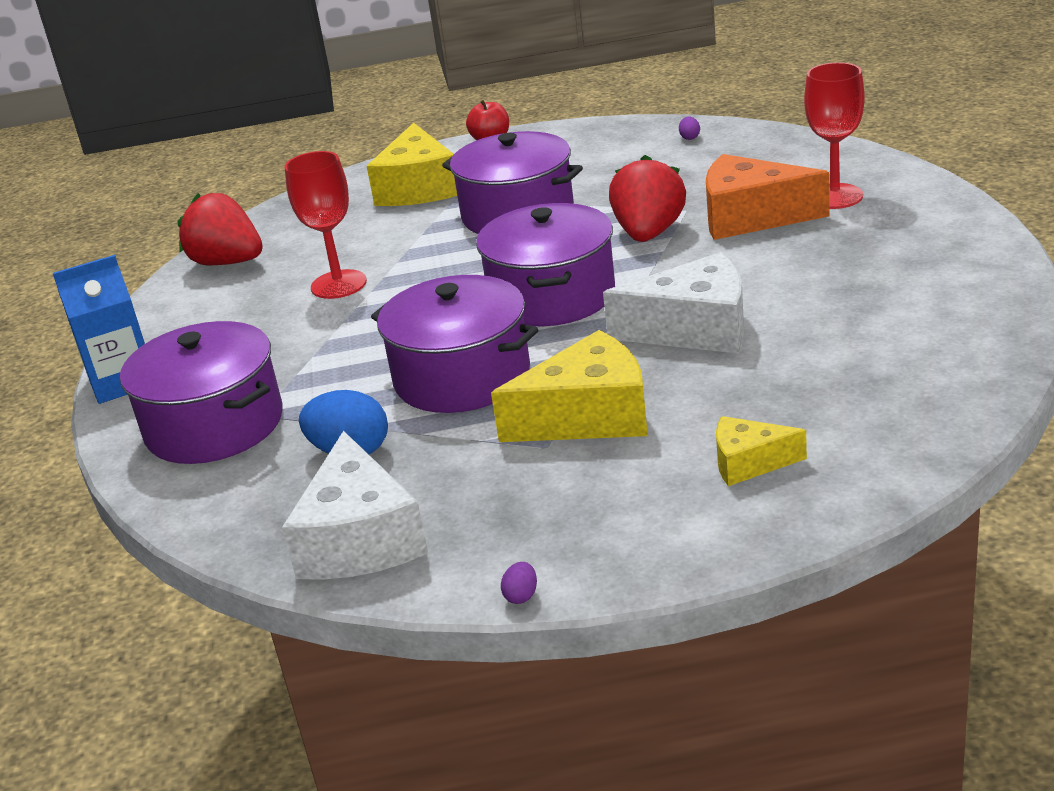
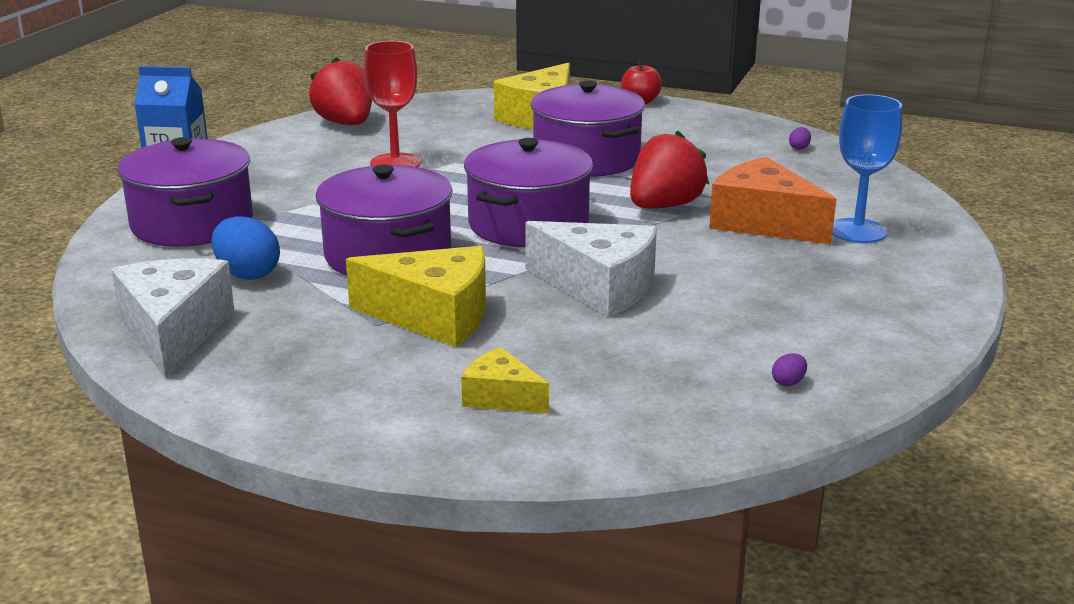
camera: 25 degrees right, 5 degrees down
white cheese [282,431,428,580] -> white cheese turned 150 degrees clockwise [111,258,235,378]
purple egg [501,562,537,604] -> purple egg moved to [772,353,807,386]
red goblet [804,62,865,209] -> blue goblet [832,94,902,243]

